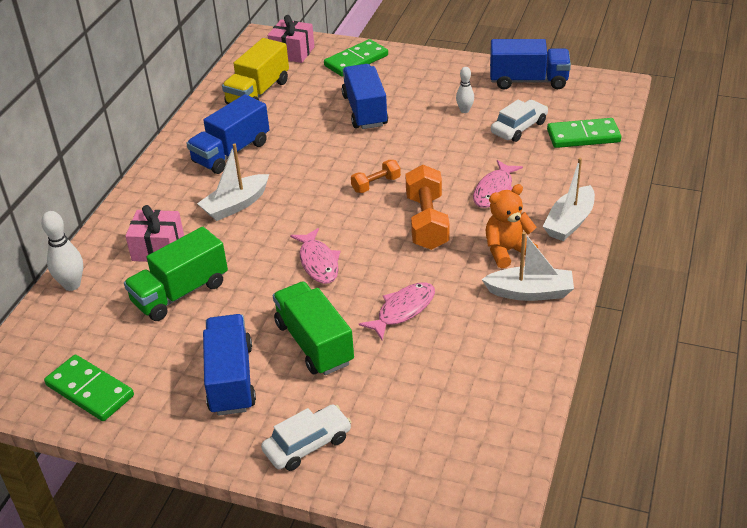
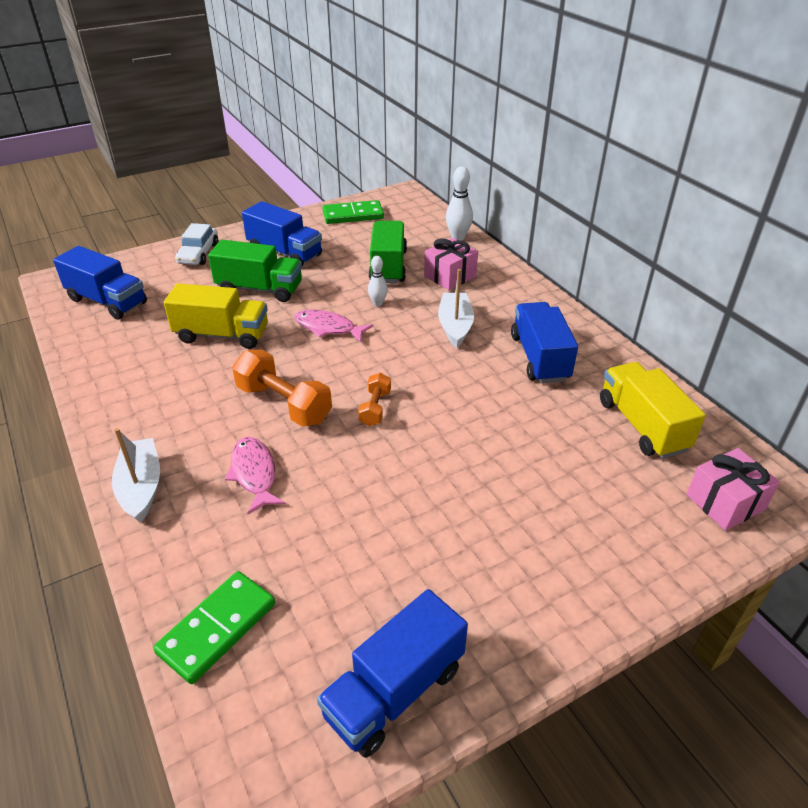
camera: 130 degrees right, 0 degrees up
green domino [324,39,388,77] -> none
blue truck [342,64,388,129] -> blue truck moved to [53,246,147,319]
pink fish [359,282,435,340] -> yellow truck [164,284,268,349]
white bowling pin [456,67,474,113] -> white bowling pin moved to [368,256,388,306]
white boat [482,232,574,301] -> none
orange teddy bear [486,184,538,268] -> none
white car [491,99,548,142] -> none

